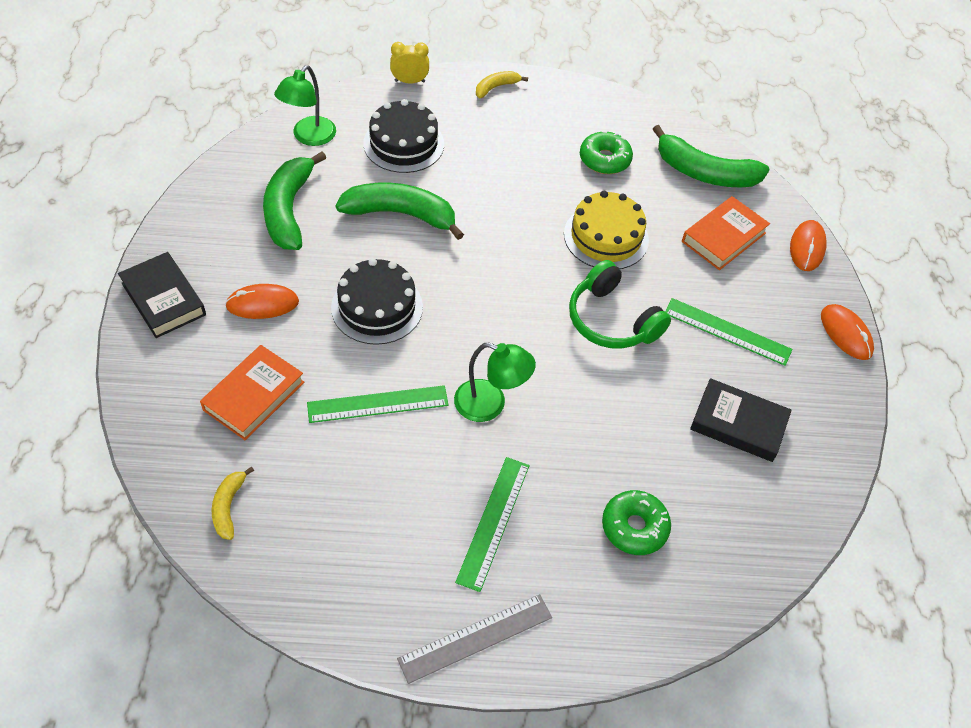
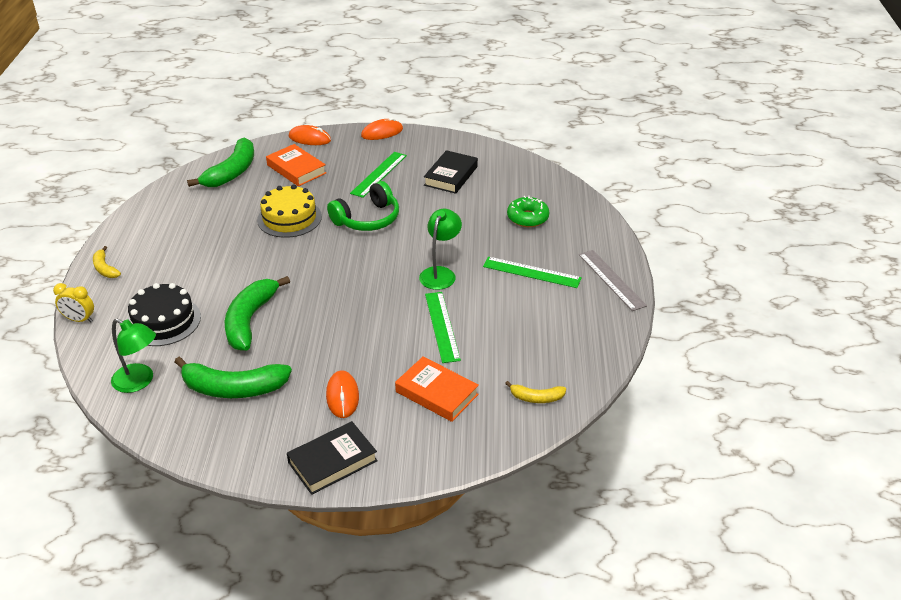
camera: 85 degrees left, 15 degrees down
black cake [331,258,423,345] -> none
yellow clock [390,42,429,84] -> yellow clock turned 75 degrees counterclockwise [53,283,94,322]
green donut [580,131,633,174] -> none

